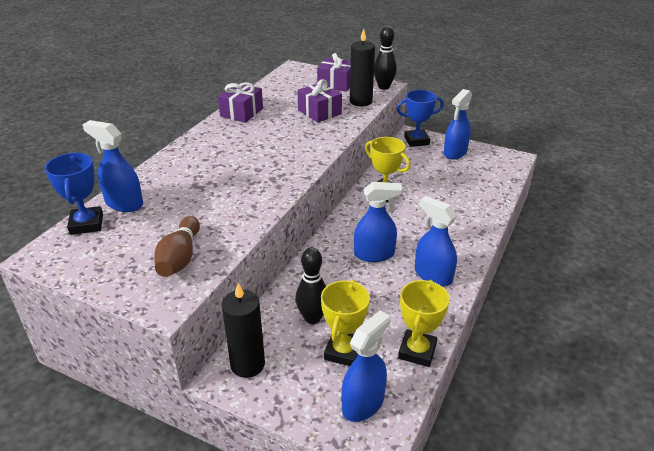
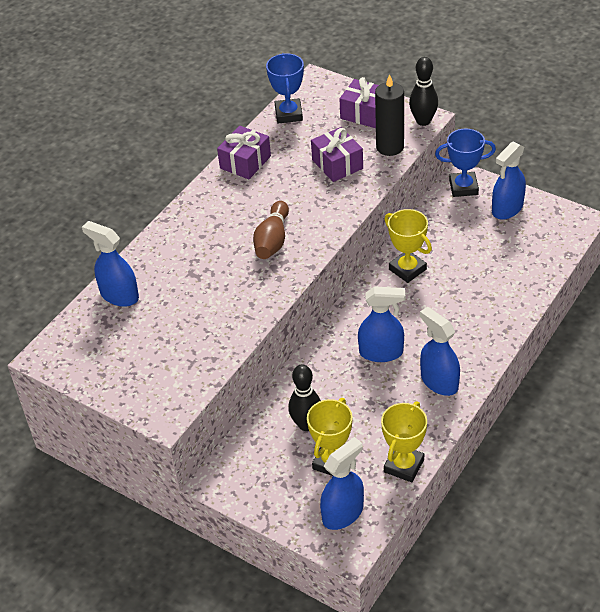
camera: 10 degrees right, 10 degrees up
blue trophy [45,153,103,235] -> blue trophy moved to [266,53,304,123]
brown bowling pin [154,216,200,277] -> brown bowling pin moved to [253,201,289,259]
black candle [222,283,265,378] -> none

